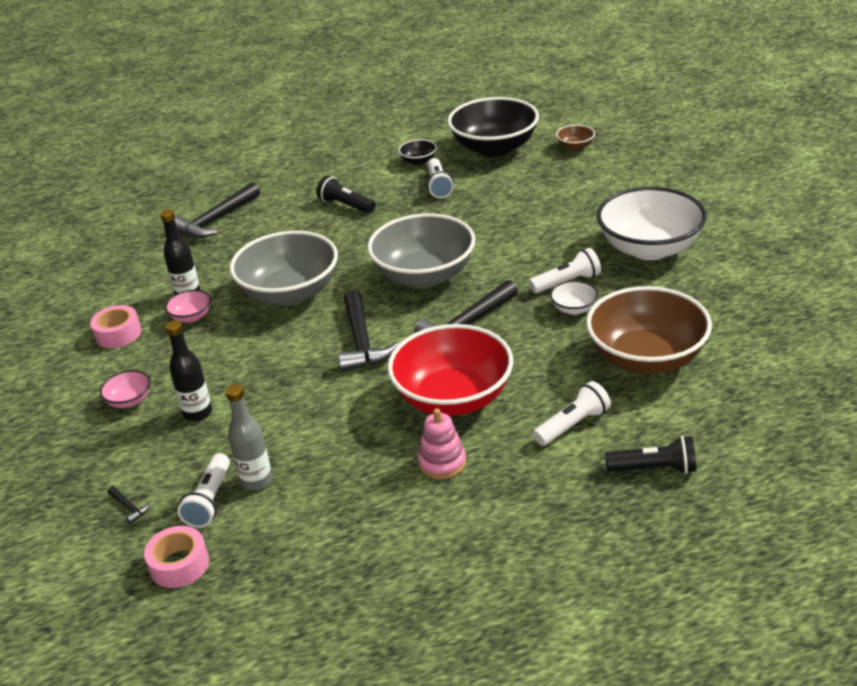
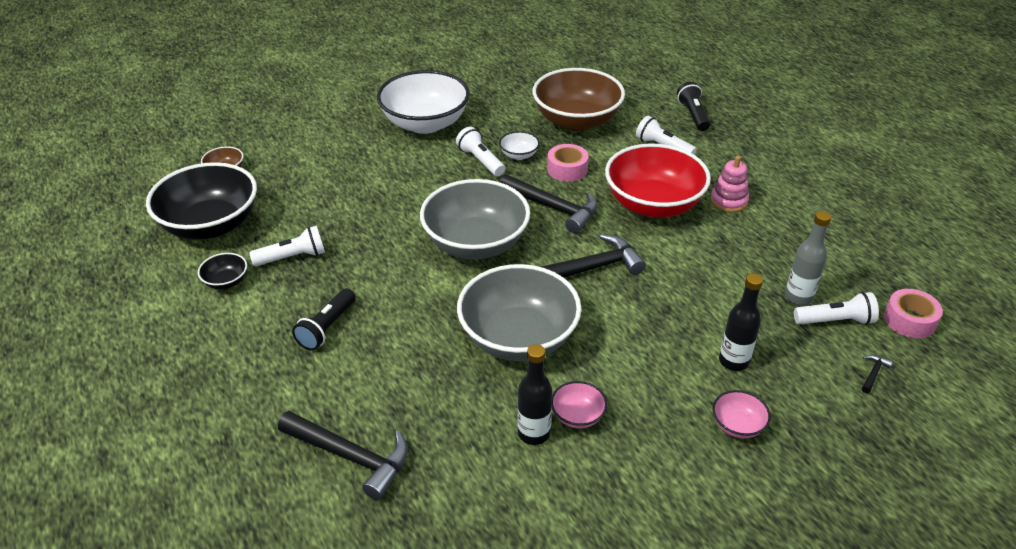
camera: 105 degrees left, 5 degrees up
pink tape [90,305,141,348] -> pink tape moved to [547,144,589,182]

